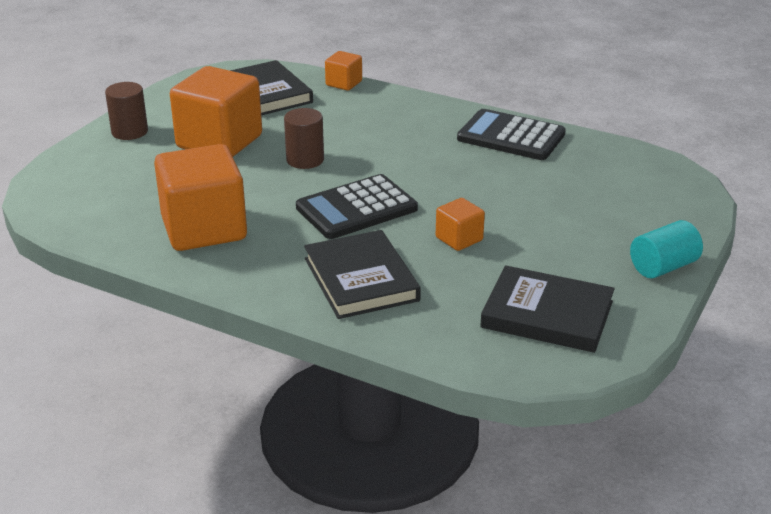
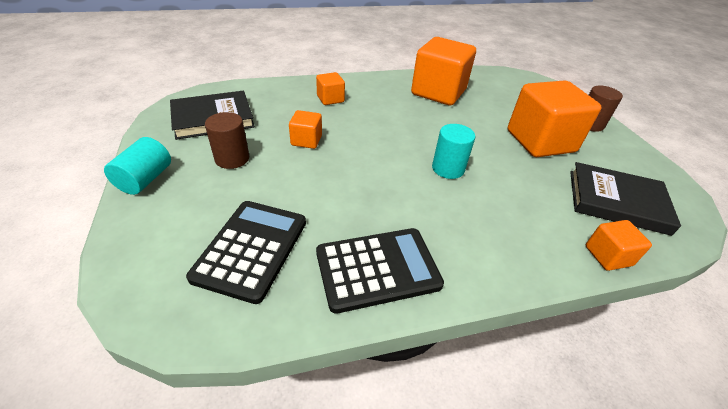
camera: 135 degrees right, 10 degrees up
brown cylinder [284,108,324,169] -> brown cylinder moved to [205,112,249,169]
black calculator [296,174,418,239] -> black calculator moved to [186,201,306,304]
black book [304,230,421,319] -> orange cube [316,72,345,105]
none -> turquoise cylinder [432,124,475,179]

